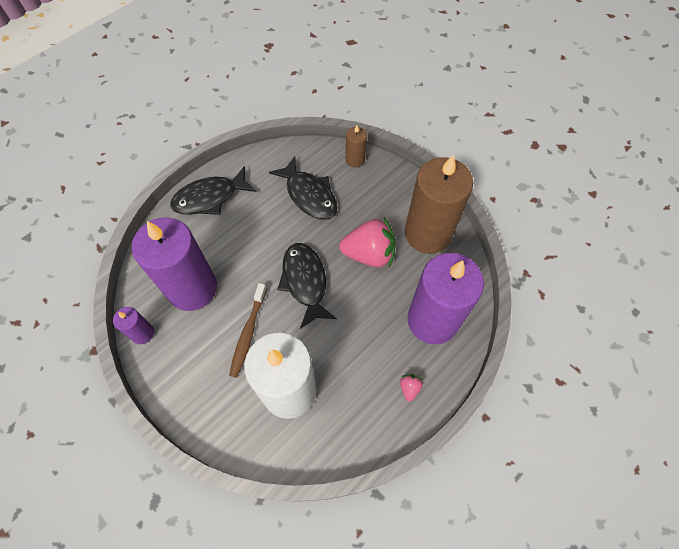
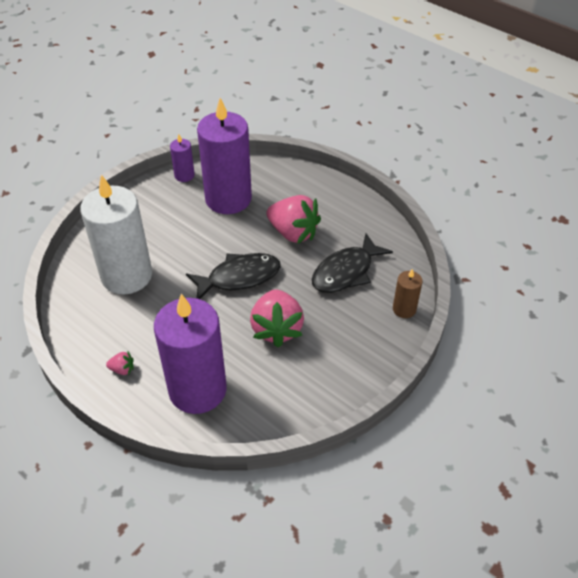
camera: 85 degrees right, 15 degrees down
black fish [170,166,256,215] -> none
brown toothbrush [229,283,267,378] -> none
brown candle [405,154,473,253] -> none
none -> pink strawberry [266,195,321,244]

